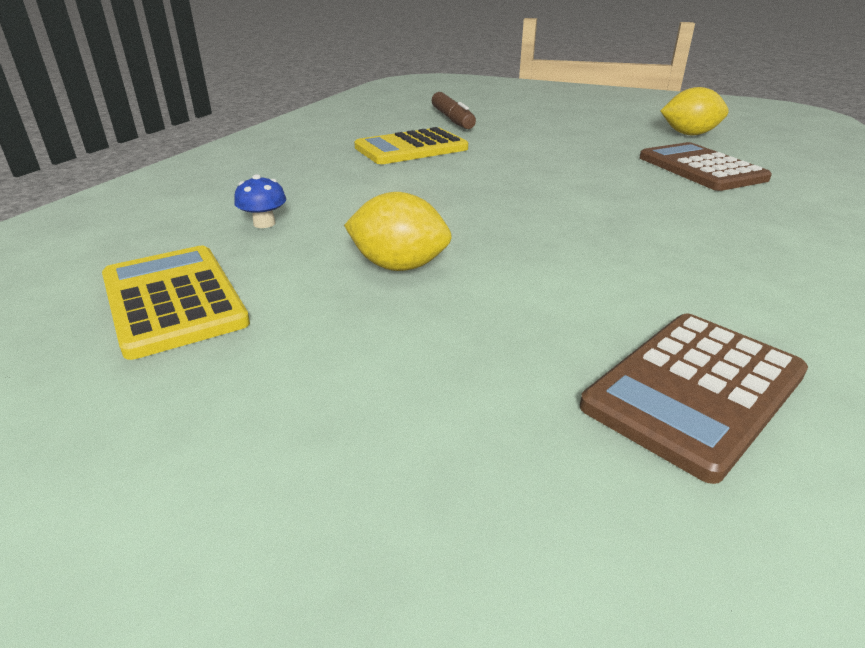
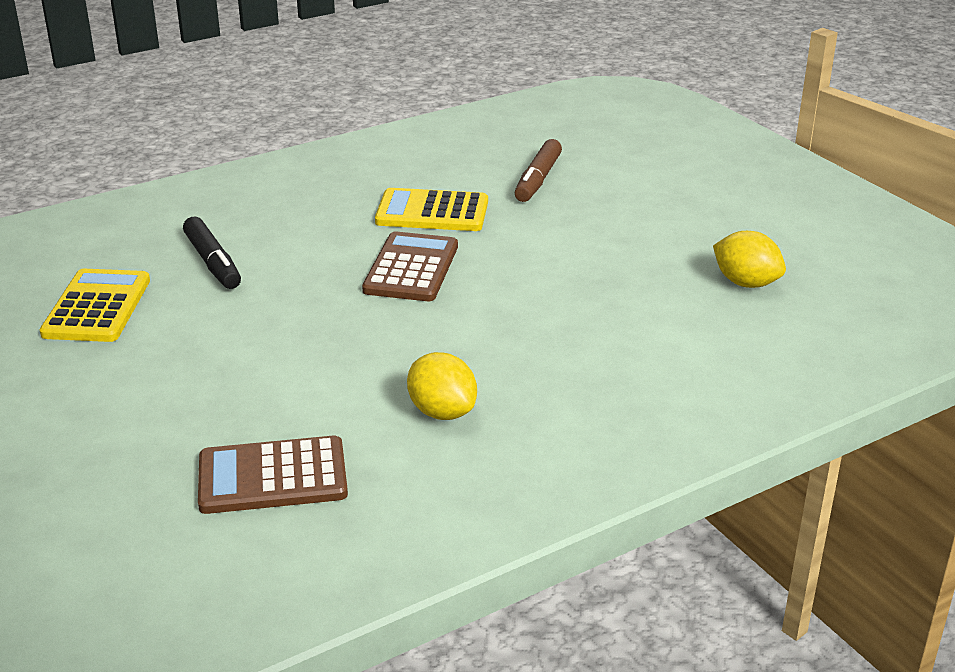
camera: 35 degrees right, 0 degrees up
blue mushroom [234,174,286,228] -> black marker [183,217,241,289]
yellow lemon [344,192,452,271] -> yellow lemon moved to [407,352,477,420]
brown calculator [640,142,772,191] -> brown calculator moved to [362,231,458,301]

